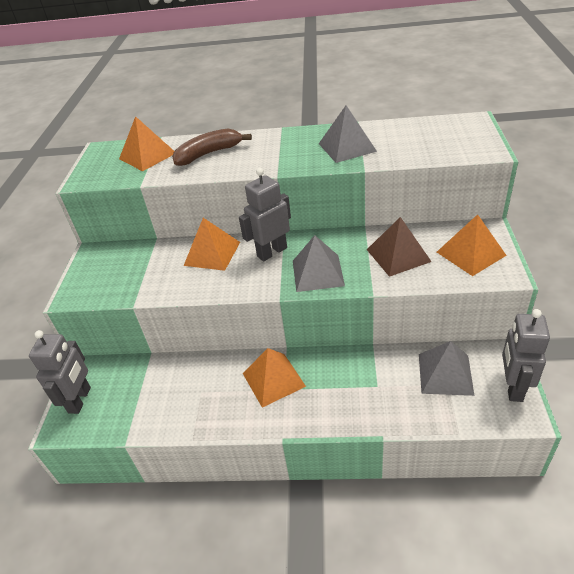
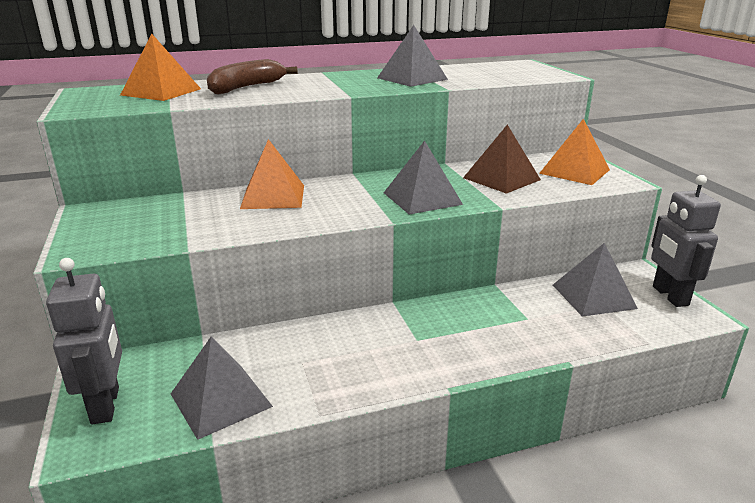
camera: 25 degrees left, 15 degrees down
grey robot [239,168,291,261] -> none
orange pyramid [243,348,306,408] -> none
none -> grey pyramid [171,337,273,440]

